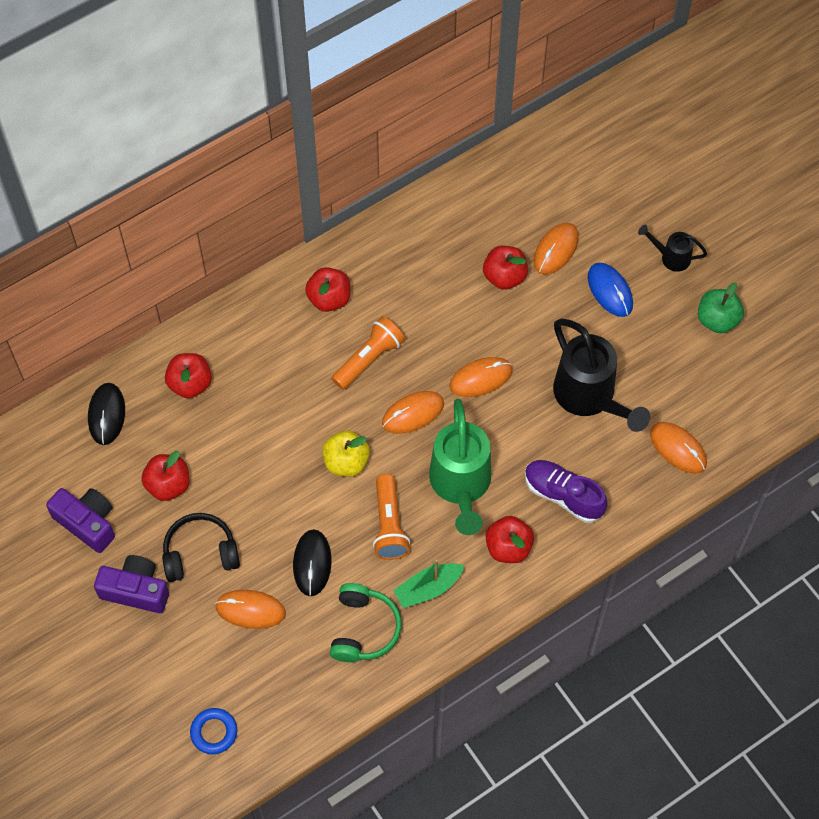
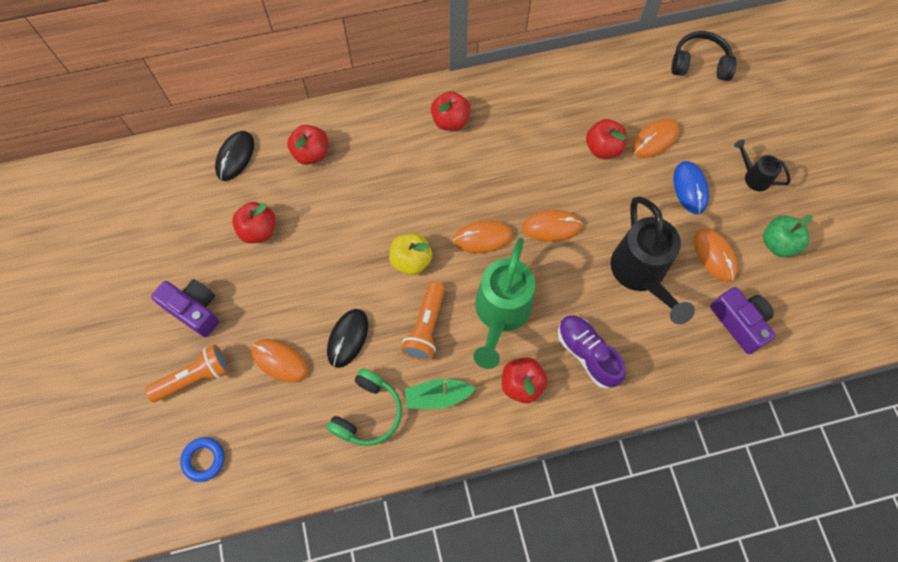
camera: 20 degrees right, 5 degrees up
purple camera [46,488,115,553] -> purple camera moved to [710,287,776,354]
black headphones [162,513,240,582] -> black headphones moved to [672,31,737,81]
orange flashlight [331,317,405,390] -> orange flashlight moved to [145,345,230,402]
orange mouse [650,422,707,474] -> orange mouse moved to [694,228,738,282]

